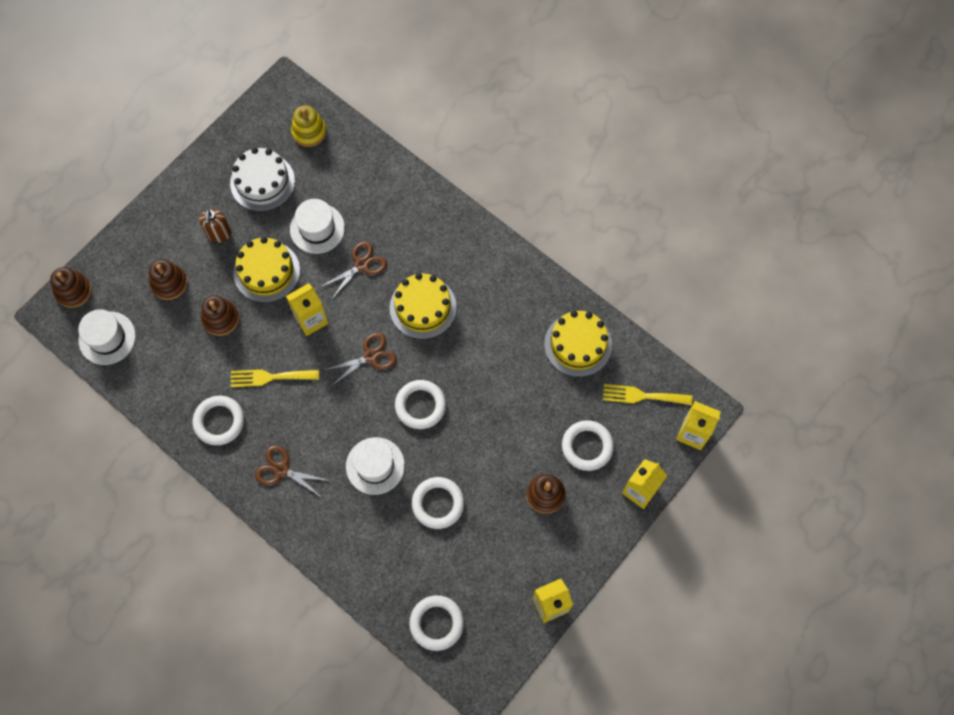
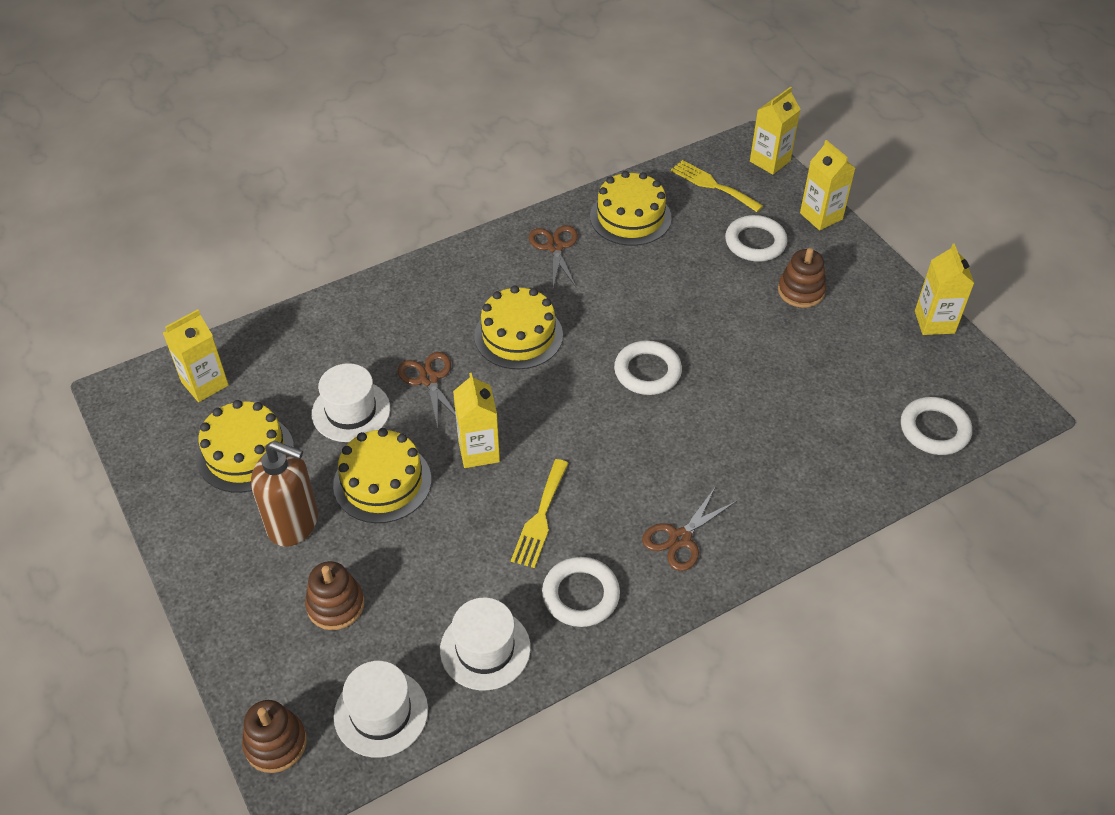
camera: 70 degrees left, 20 degrees down
brown soap dispenser [199,209,232,243] -> brown soap dispenser [251,441,318,547], size x1.58
brown stacking toy [201,295,239,336] -> none
white cake [230,148,295,212] -> yellow cake [197,400,294,493]
yellow stacking toy [291,105,327,147] -> yellow carton [162,309,229,402]
brown scissors [323,333,396,386] -> brown scissors moved to [529,225,578,287]
white hat [346,437,405,495] -> white hat moved to [440,598,531,691]
white ring [412,477,464,529] -> none
yellow fork [603,384,693,405] -> yellow fork turned 105 degrees clockwise [671,160,763,212]

